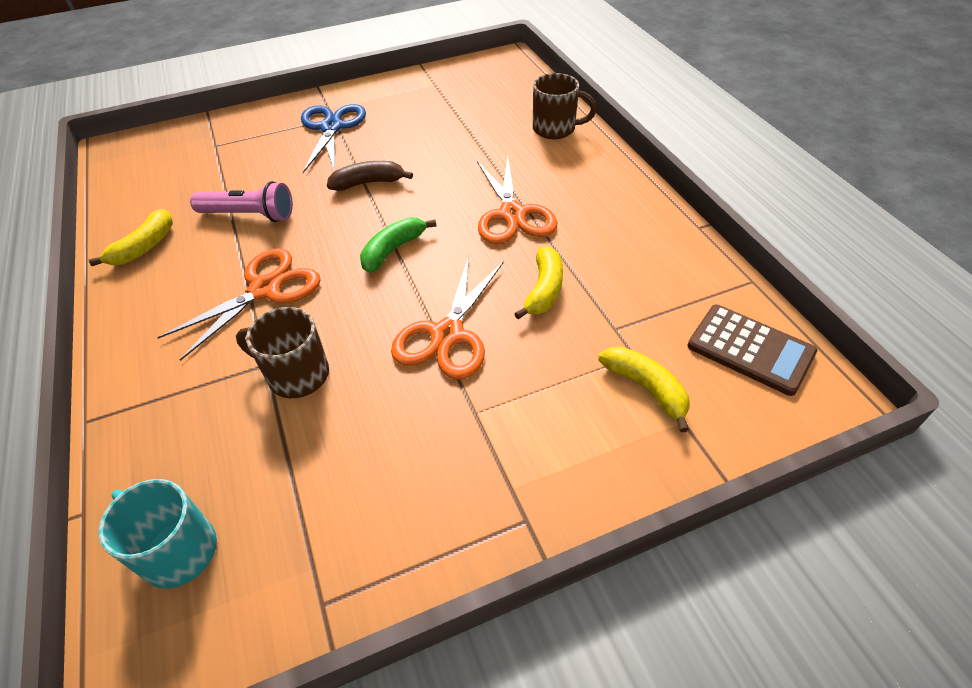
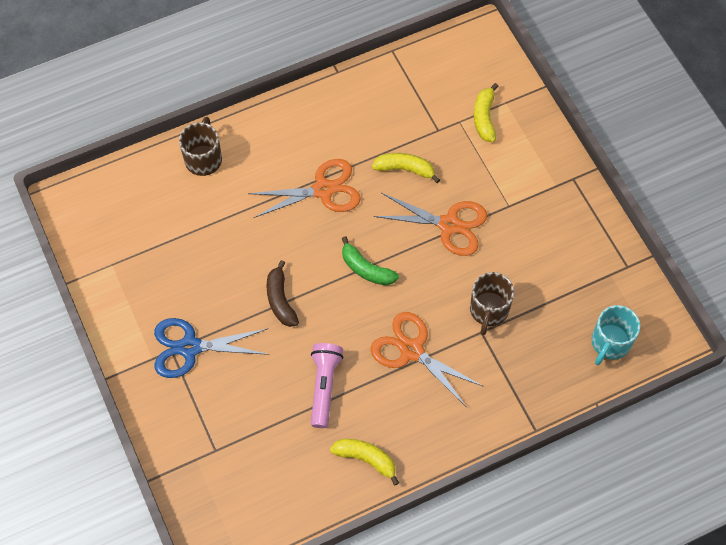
camera: 95 degrees left, 15 degrees up
yellow banana [598,347,690,432] -> yellow banana turned 45 degrees counterclockwise [474,83,498,142]
brown calculator [687,305,817,396] -> none

